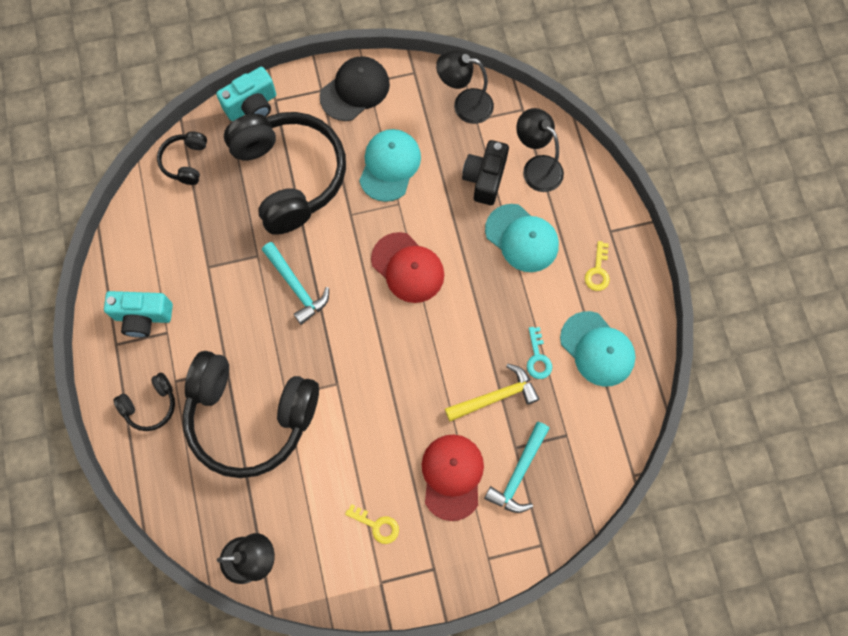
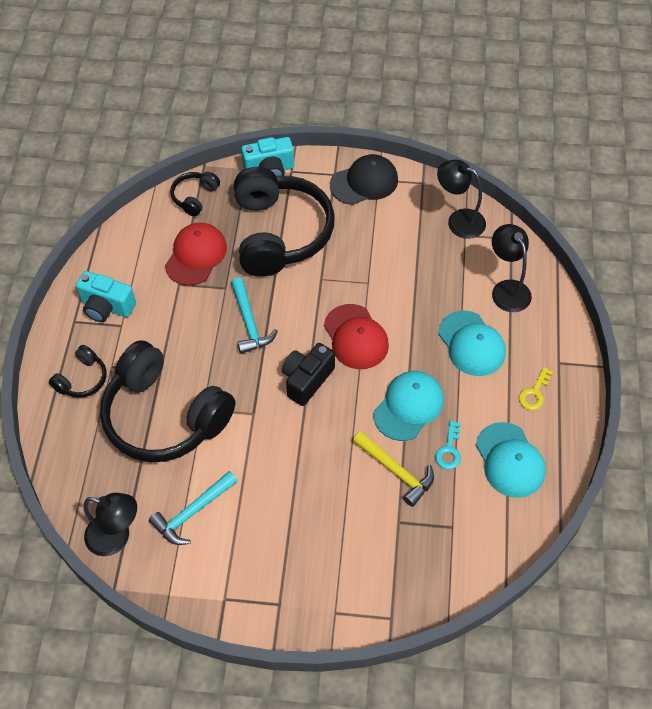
camera: 20 degrees right, 15 degrees down
black headphones [113,373,175,431] -> black headphones turned 45 degrees counterclockwise [49,345,107,398]
yellow key [345,504,399,544] -> none
turquoise cap [359,129,421,202] -> turquoise cap moved to [374,371,444,441]
red cap [422,435,484,521] -> red cap moved to [165,223,227,286]
yellow hammer [445,364,539,421] -> yellow hammer turned 45 degrees clockwise [353,431,434,507]
black camera [462,140,509,205] -> black camera moved to [282,343,335,406]
turquoise hammer [484,422,550,513] -> turquoise hammer moved to [149,471,238,545]

